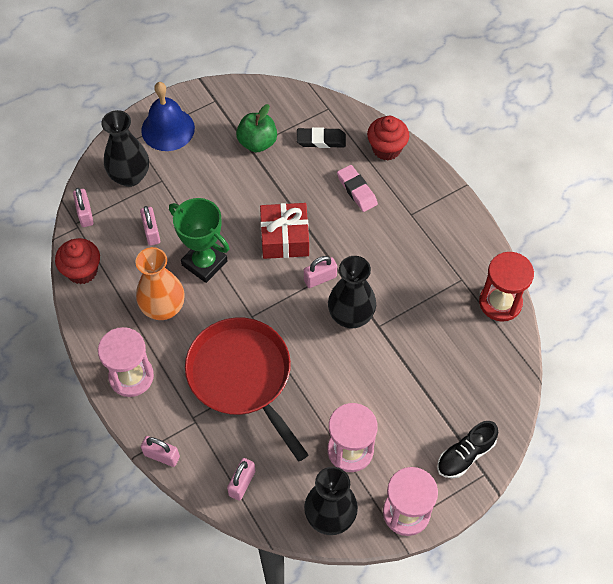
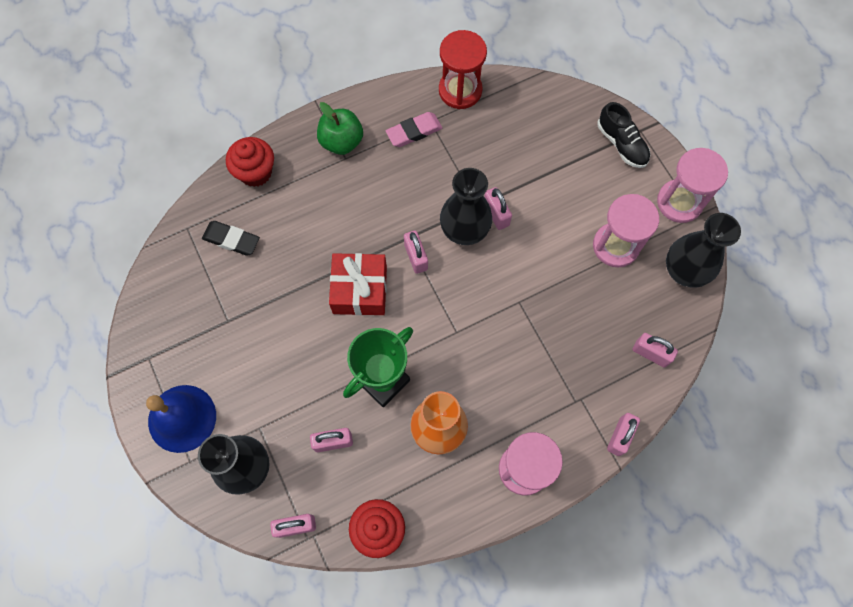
camera: 85 degrees left, 10 degrees up
red pan [185,317,309,461] -> none
green apple [236,104,277,153] -> green apple moved to [317,102,363,155]
black eraser [297,127,346,148] -> black eraser turned 75 degrees counterclockwise [202,221,260,256]
pink eraser [337,165,378,212] -> pink eraser moved to [386,112,442,147]
none -> pink padlock [484,187,512,230]

